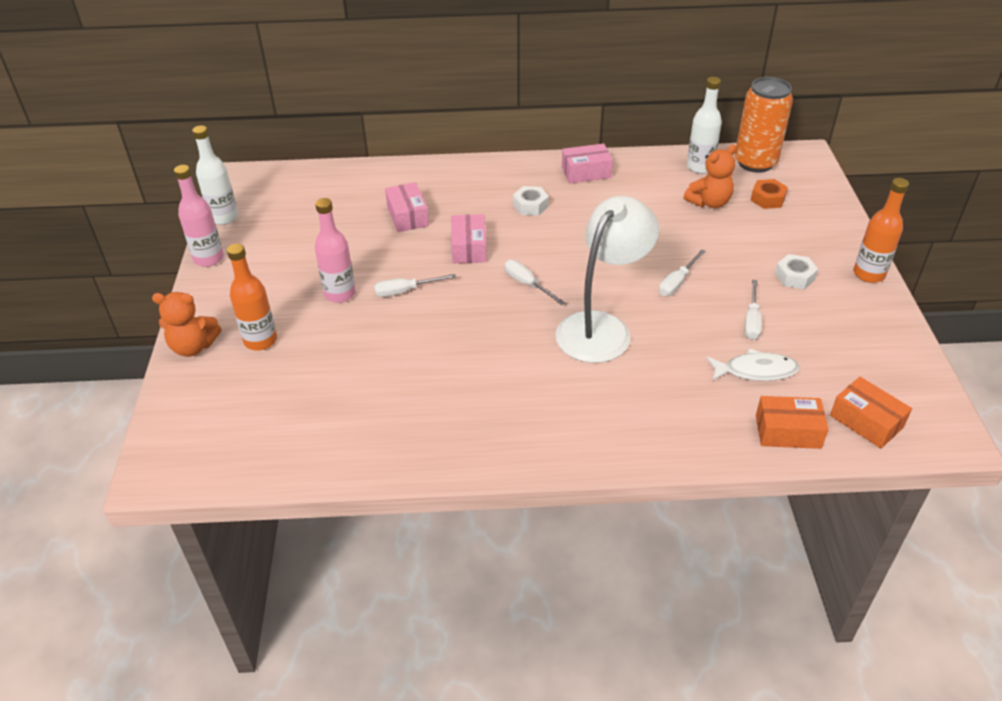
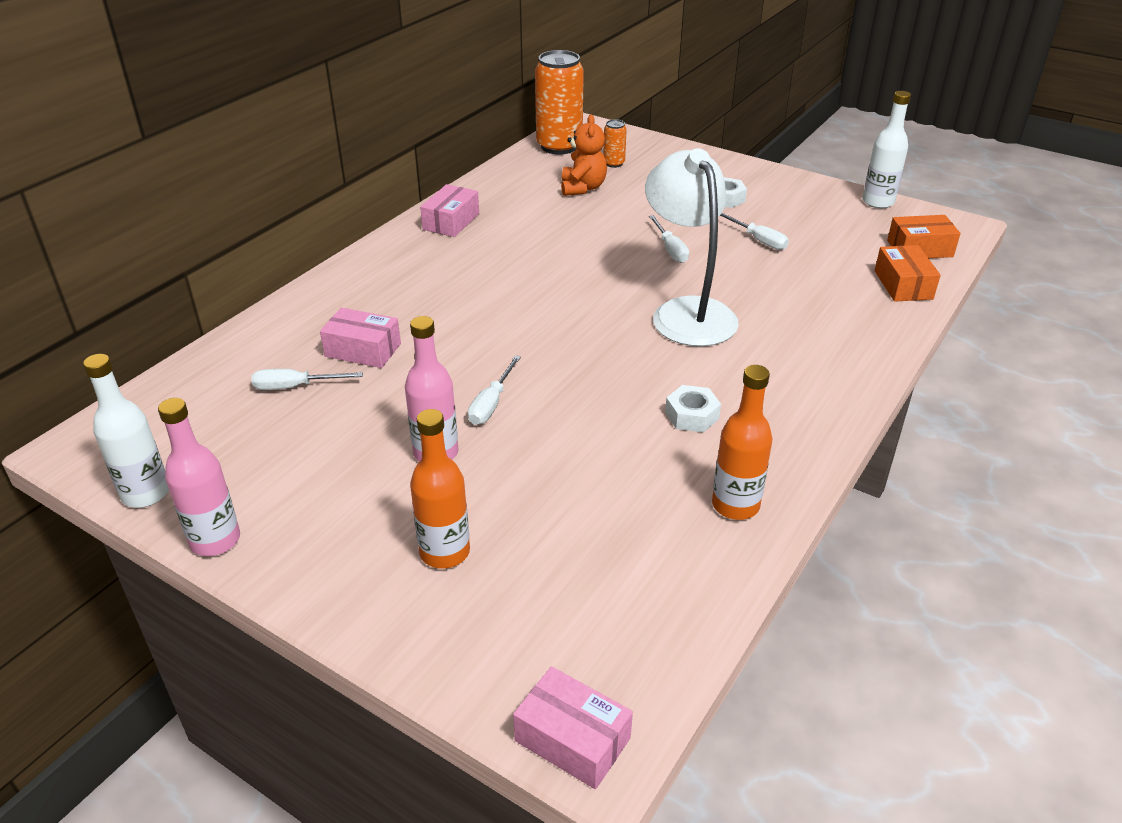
camera: 55 degrees left, 5 degrees down
orange teddy bear [152,292,221,357] -> none
pink box [451,214,487,264] -> pink box moved to [513,666,633,789]
white screwdriver [504,260,565,305] -> white screwdriver moved to [251,369,363,390]
white nut [513,186,549,216] -> white nut moved to [665,385,721,433]
white bottle [686,77,722,174] -> white bottle moved to [862,91,911,209]
white fish [706,349,800,381] -> none
orange nut [751,179,788,209] -> orange can [603,119,627,168]
orange box [756,396,829,449] -> orange box turned 45 degrees counterclockwise [875,245,941,302]
orange bottle [853,178,909,283] -> orange bottle moved to [712,365,773,520]

